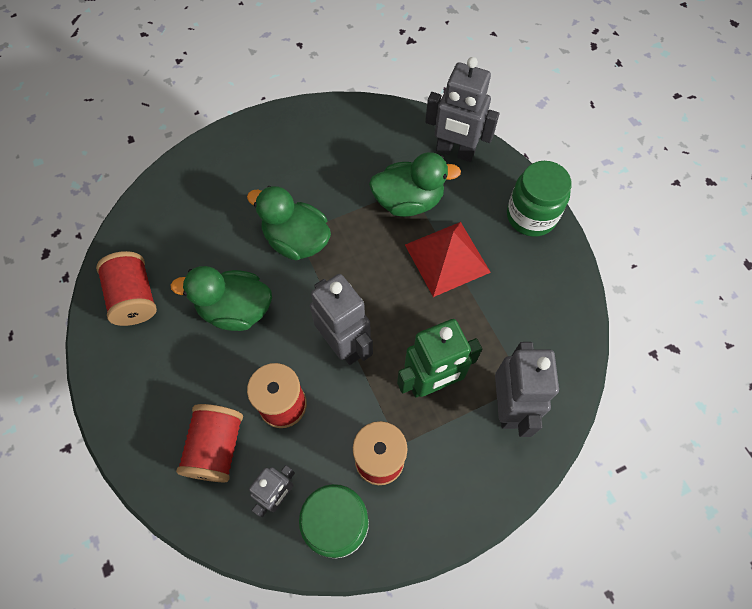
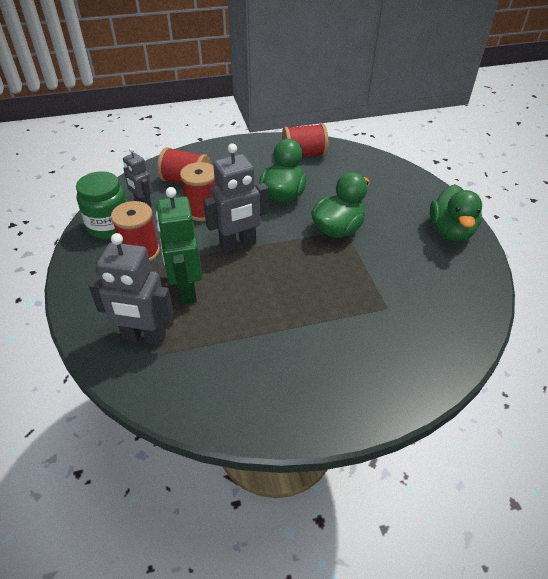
camera: 100 degrees right, 20 degrees down
green duck [369,152,461,217] -> green duck moved to [430,184,482,242]
red pyramid [405,222,491,297] -> none
grey robot [425,57,499,162] -> none
green jar [507,161,572,237] -> none

